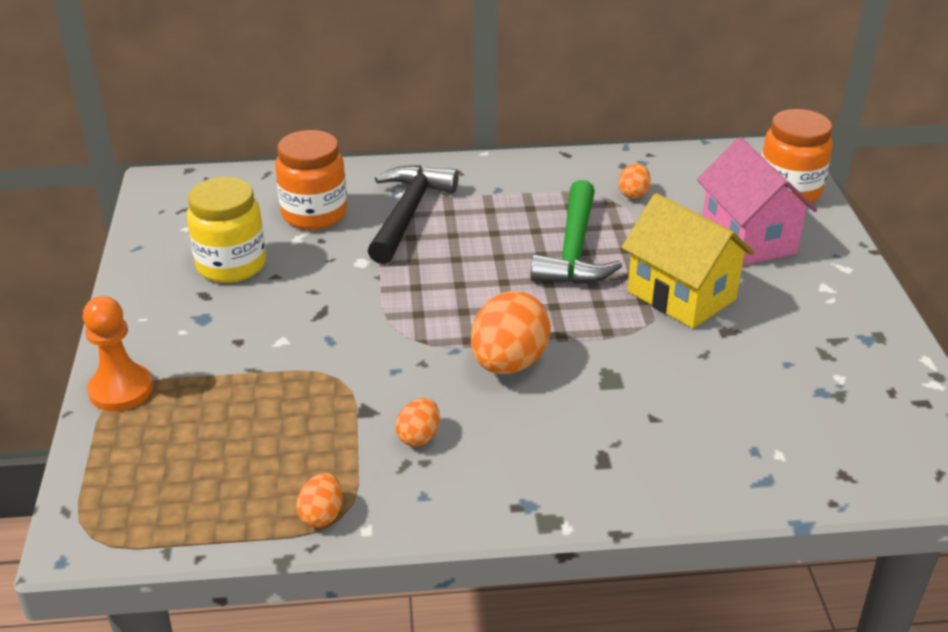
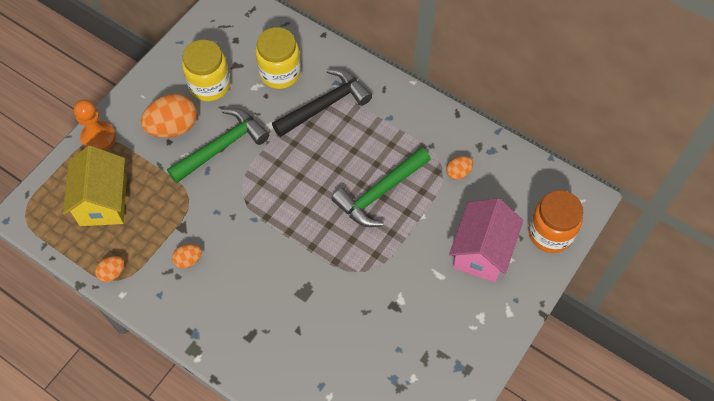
camera: 40 degrees right, 25 degrees up
orange jar [275,130,347,230] -> yellow jar [255,27,301,89]
orange egg [471,291,551,374] -> orange egg moved to [141,93,197,138]
yellow house [621,193,754,328] -> yellow house moved to [63,146,127,226]
none -> green hammer [167,108,269,183]

